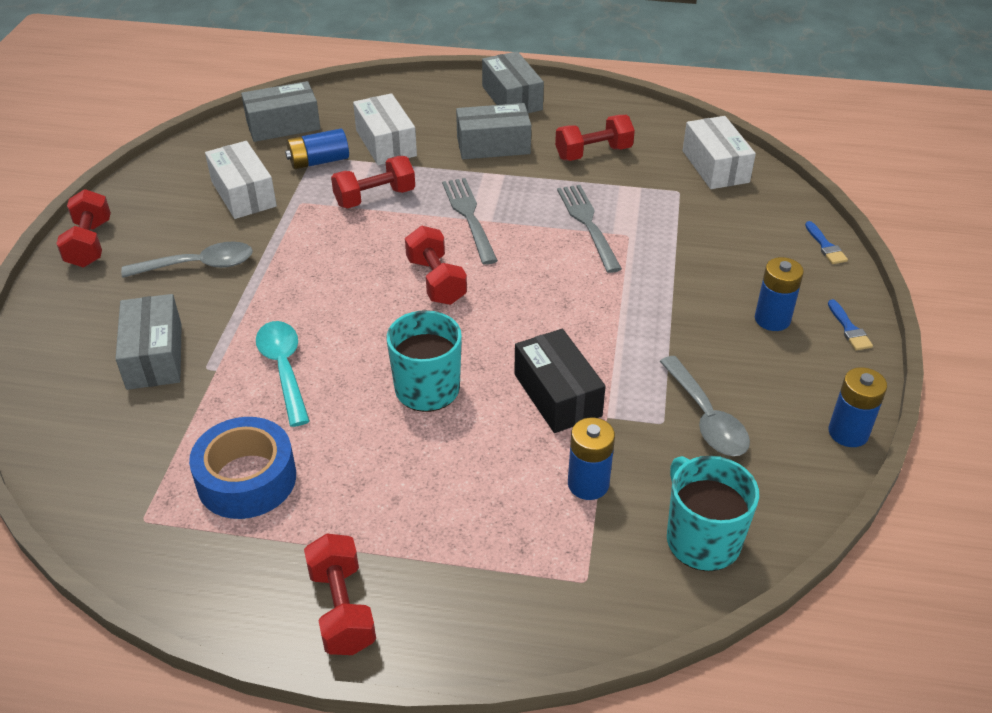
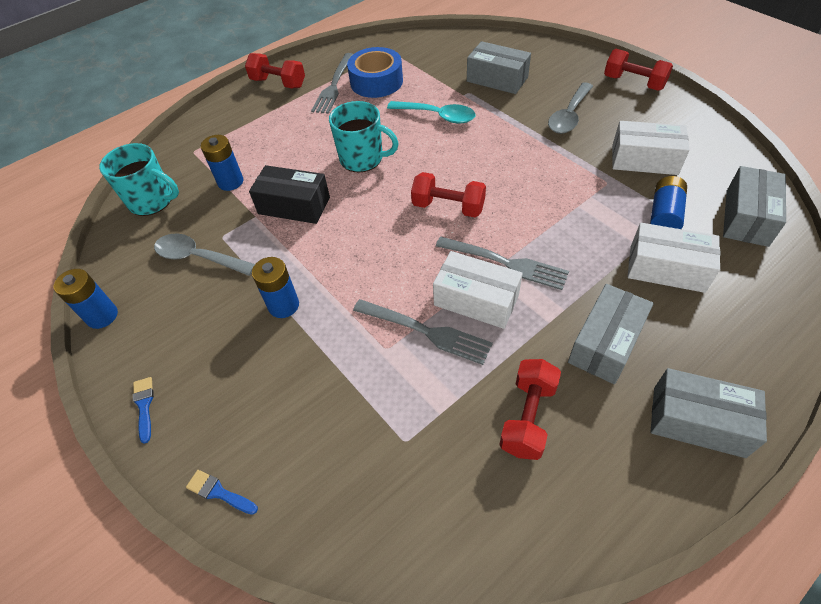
camera: 135 degrees right, 10 degrees up
red dumbbell [331,156,415,208] -> none
white box [683,116,756,189] -> white box moved to [433,251,523,329]
blue battery [755,257,804,331] -> blue battery moved to [252,257,299,318]
blue brush [828,299,873,350] -> blue brush turned 45 degrees clockwise [133,377,154,444]
none -> grey fork [311,53,353,114]

